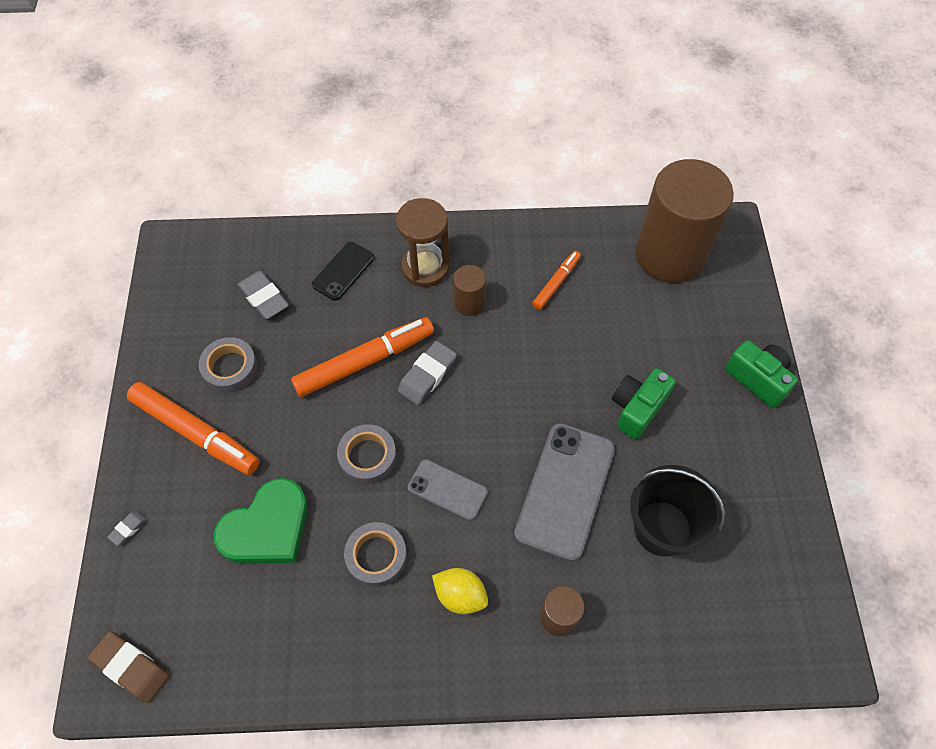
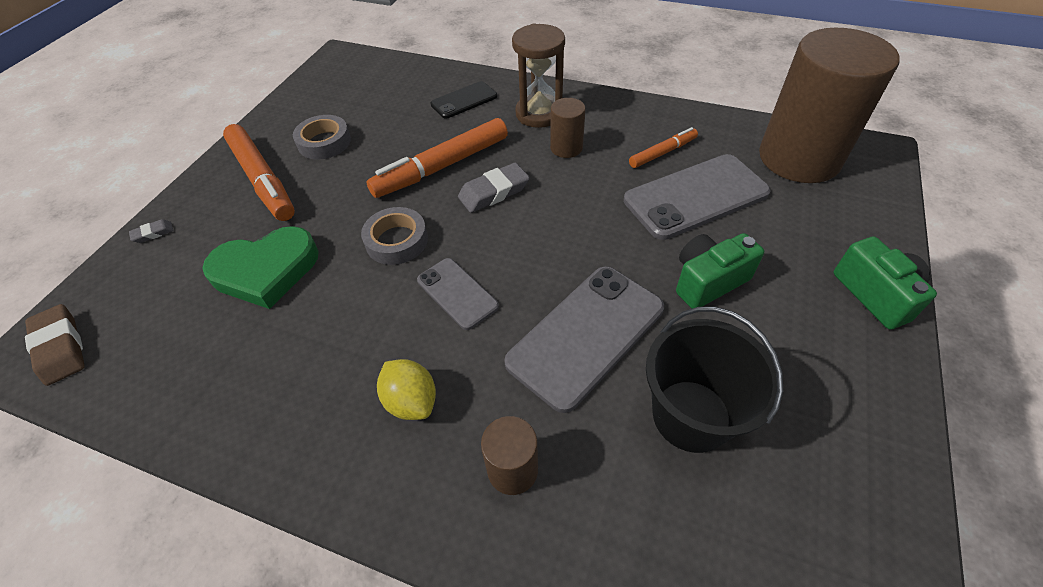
camera: 25 degrees right, 10 degrees down
grey eraser [237,271,289,319] -> none
orange marker [291,317,434,397] -> orange marker turned 150 degrees clockwise [367,118,508,198]
grey tape [344,522,407,587] -> none
none -> grey phone [624,154,771,240]

